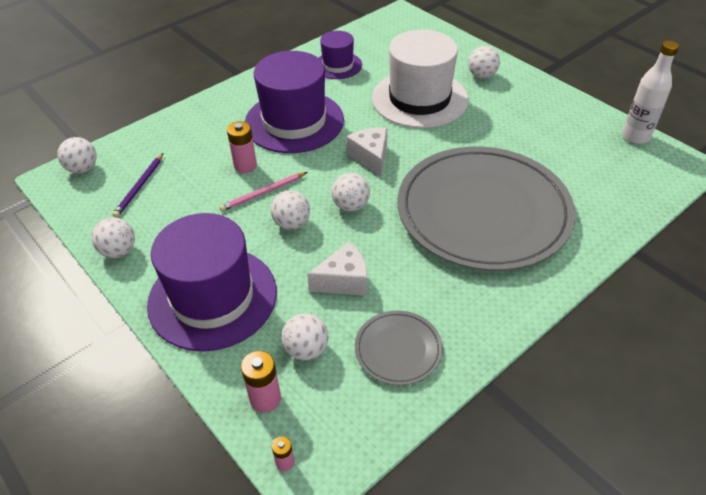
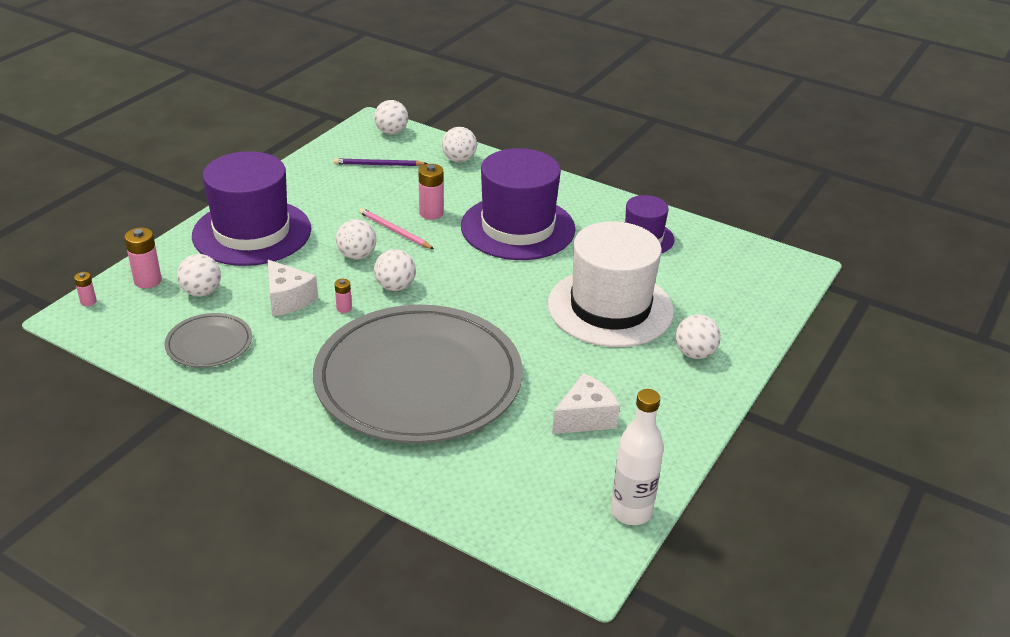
camera: 70 degrees right, 10 degrees down
white ball [91,218,135,258] -> white ball moved to [442,127,477,162]
white cheese [346,127,387,177] -> white cheese moved to [552,373,620,434]
none -> pink battery [335,279,352,313]

